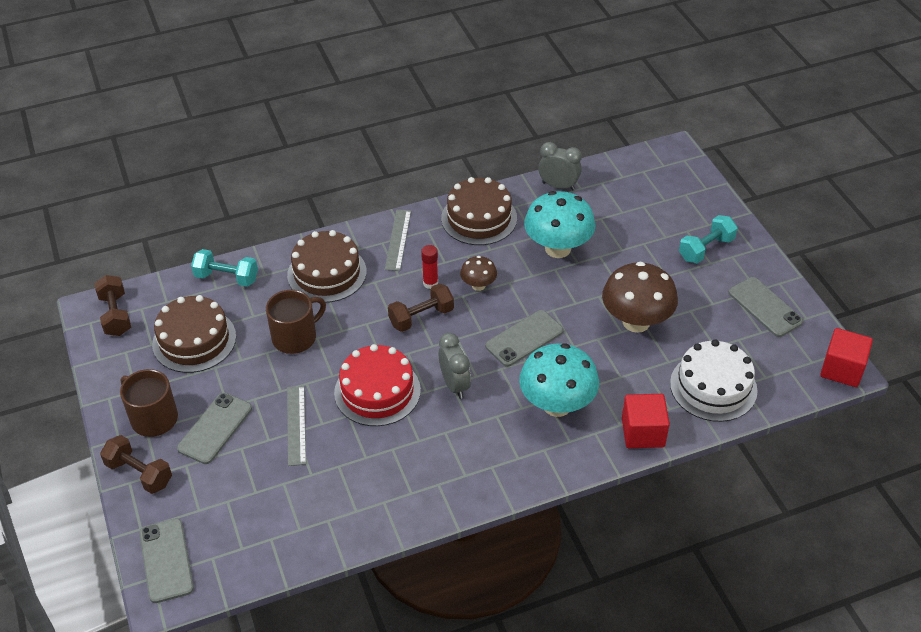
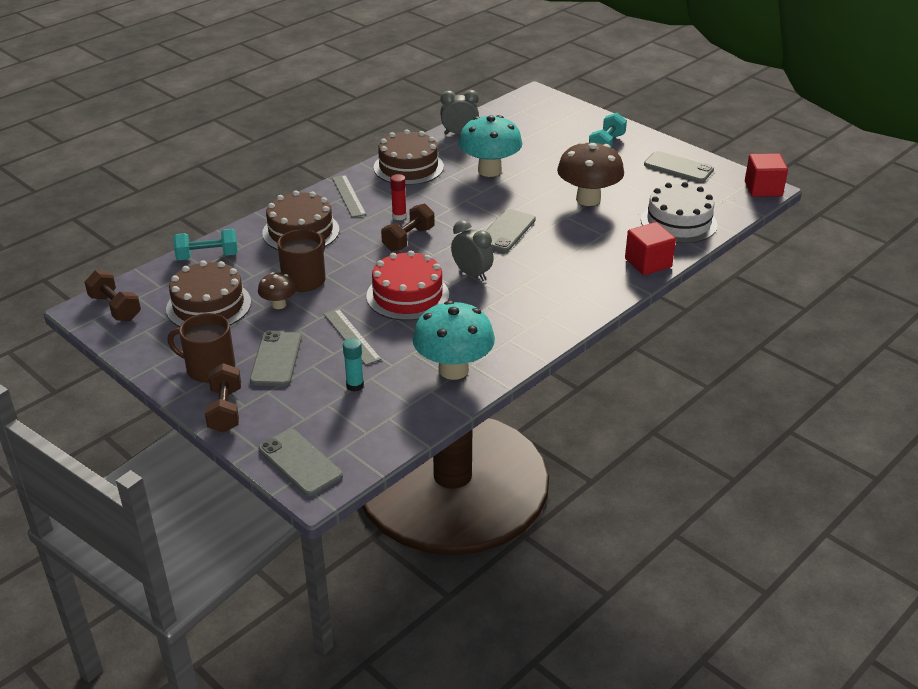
camera: 25 degrees left, 10 degrees down
brown dumbbell [100,435,172,494] -> brown dumbbell turned 75 degrees clockwise [205,363,241,433]
brown mushroom [460,256,497,291] -> brown mushroom moved to [258,272,297,309]
turquoise mushroom [519,343,599,417] -> turquoise mushroom moved to [412,300,495,380]
none -> turquoise glue stick [343,338,364,392]

